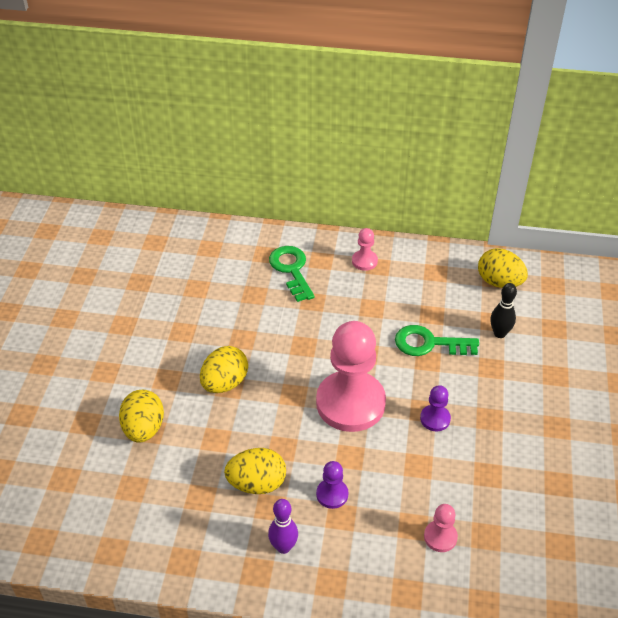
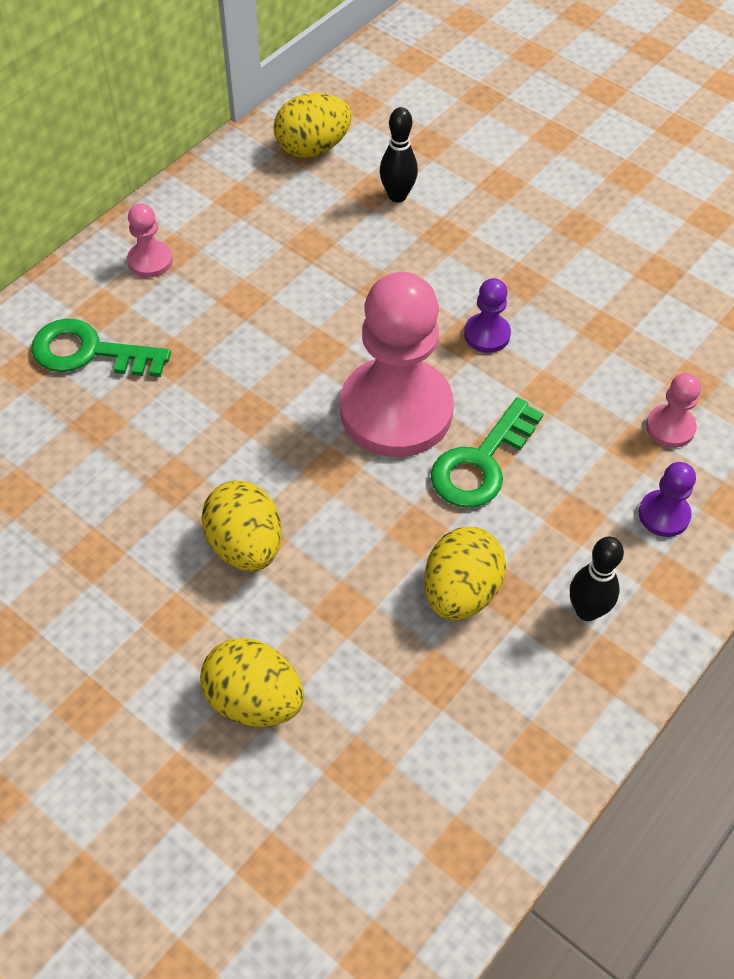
camera: 60 degrees left, 10 degrees up
purple bowling pin [268,499,298,554] -> black bowling pin [570,536,624,621]
purple pawn [316,461,348,509] -> purple pawn moved to [639,462,696,537]
green key [395,325,479,356] -> green key moved to [431,397,544,508]

